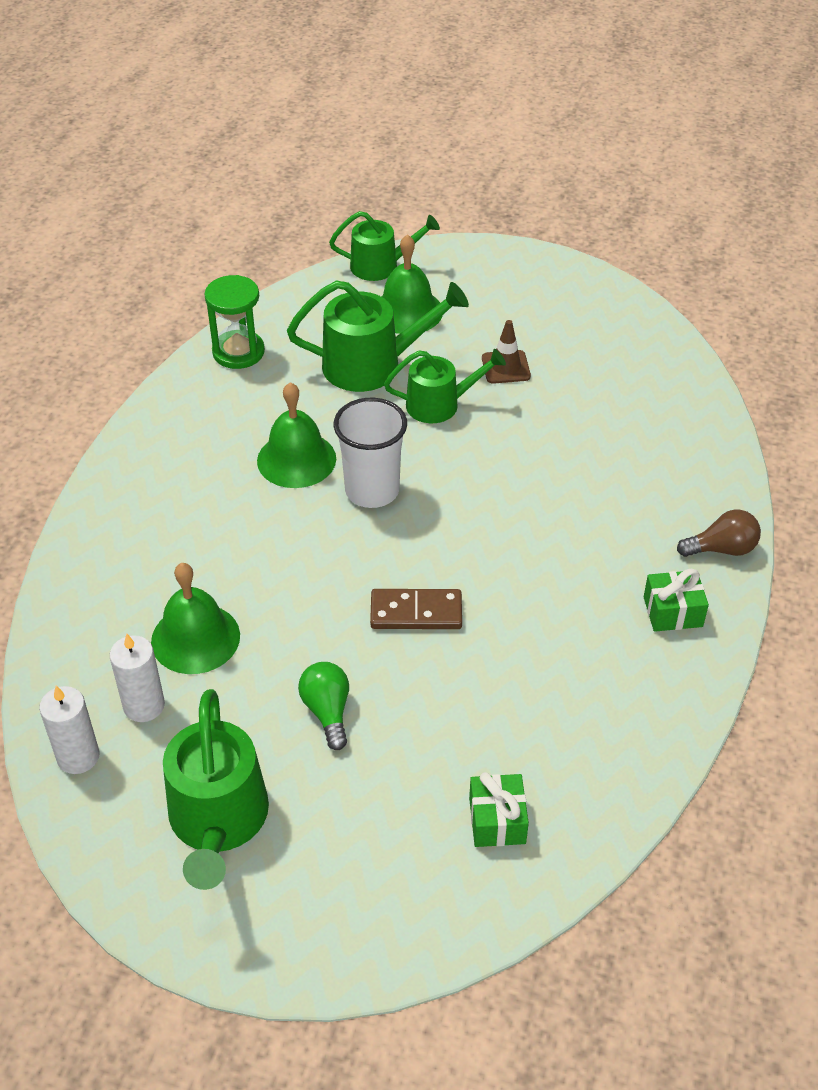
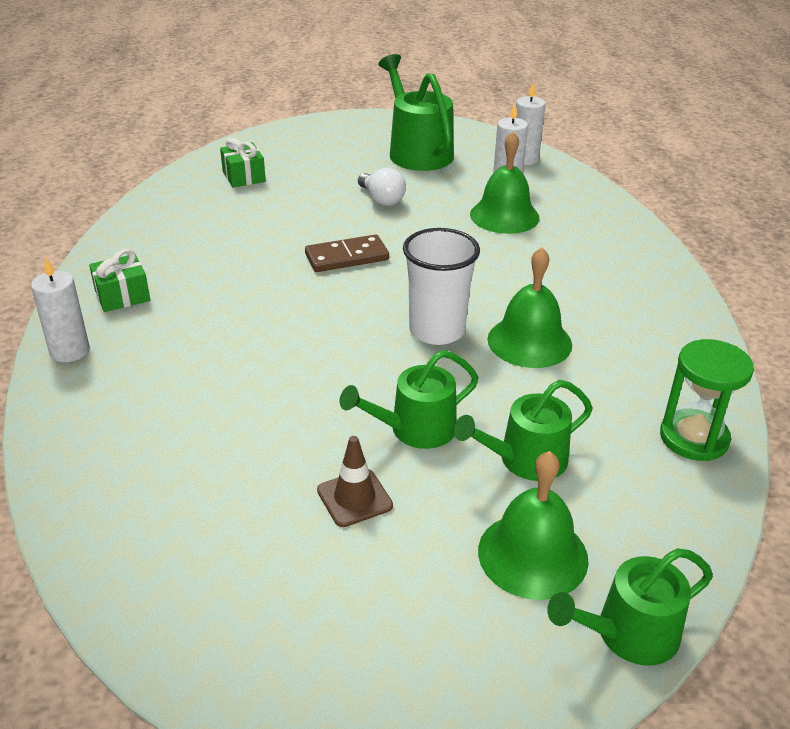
camera: 160 degrees right, 10 degrees down
green watering can [287,280,469,392] -> green watering can [454,380,593,481], size x0.66
green light bulb [298,662,349,750] -> white light bulb [358,168,406,206]
brown light bulb [677,509,761,557] -> white candle [31,258,90,362]

